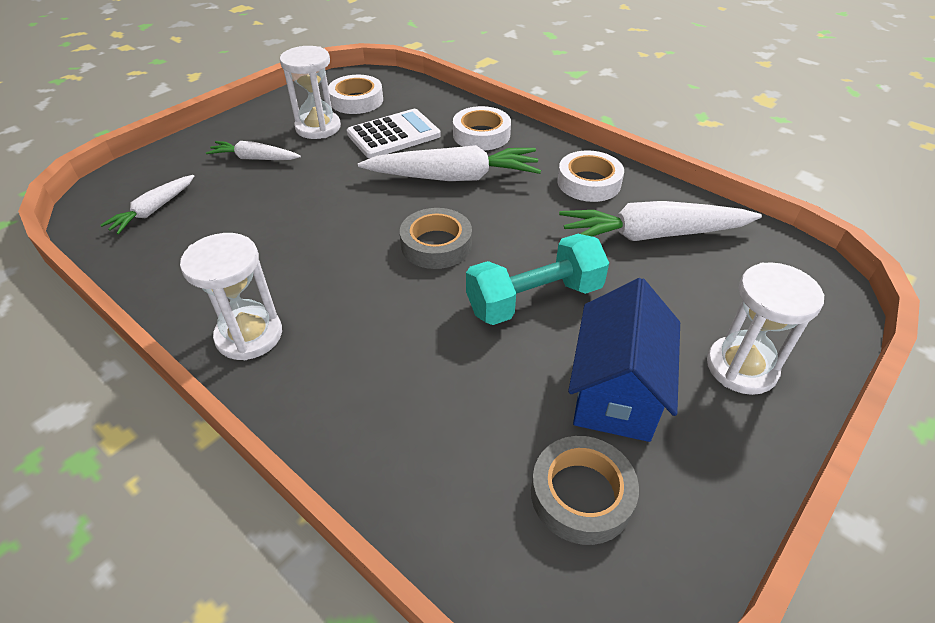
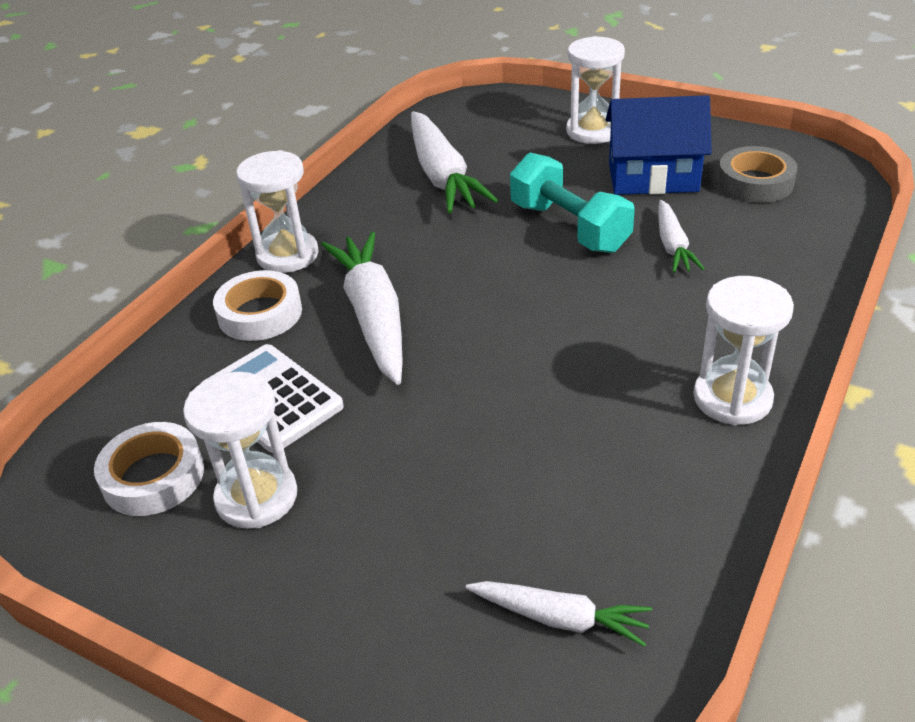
camera: 100 degrees left, 5 degrees down
white carrot [206,141,301,160] -> white carrot moved to [658,200,705,273]
grey tape [400,208,472,269] -> none
white tape [557,150,624,202] -> none
none -> white hourglass [236,150,319,273]

